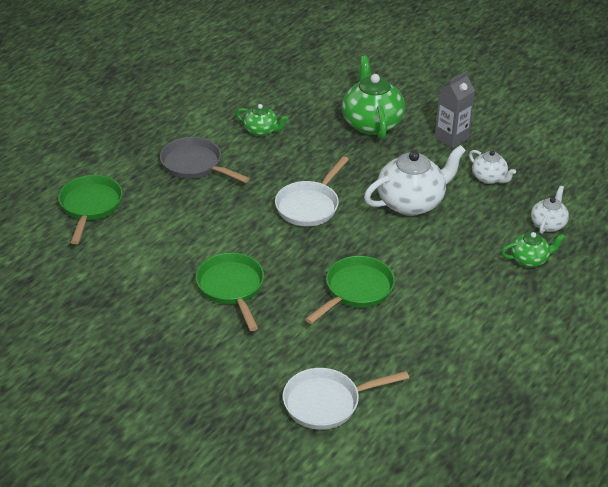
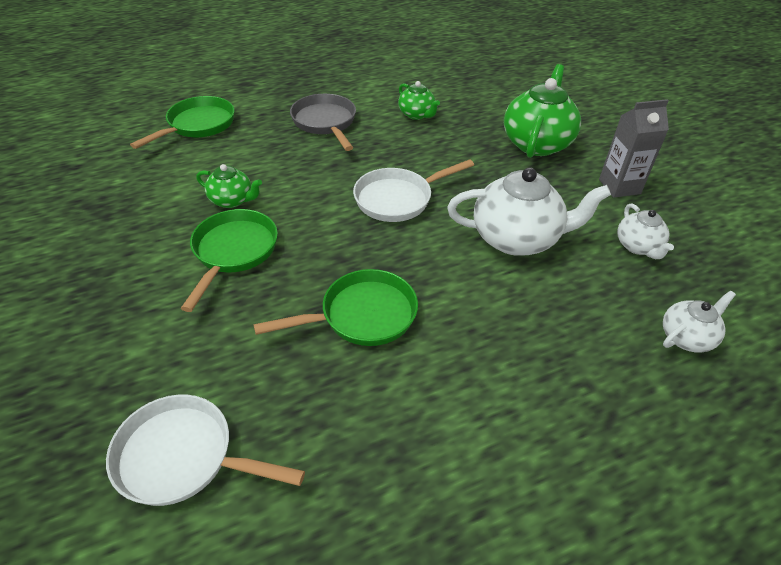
camera: 30 degrees right, 5 degrees up
green teapot [502,232,565,267] -> green teapot moved to [196,164,262,208]

